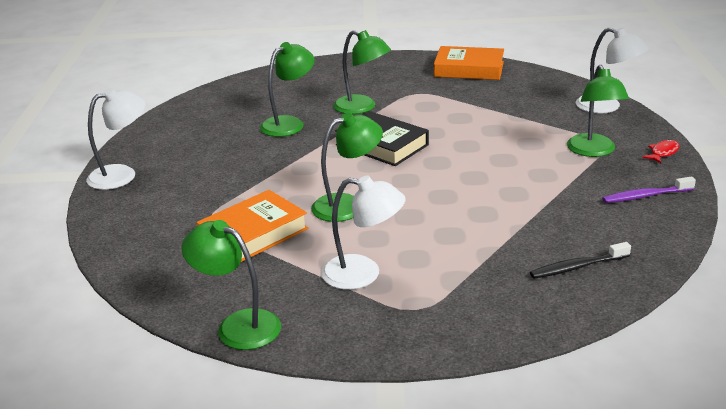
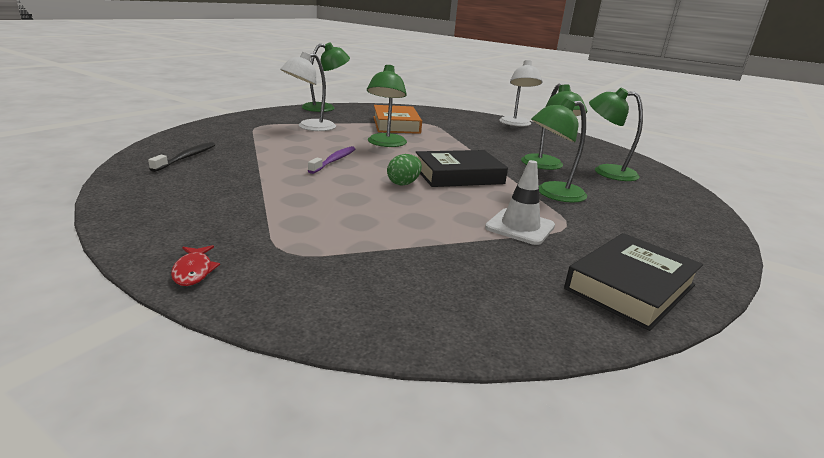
camera: 120 degrees right, 5 degrees down
orange book [434,46,504,80] -> black book [564,233,703,331]
green lamp [567,65,629,157] -> green lamp moved to [589,88,643,181]
white lamp [576,27,648,114] -> none
purple toothbrush [602,176,696,203] -> purple toothbrush moved to [308,146,355,174]
none -> green egg [387,154,422,186]
none -> white traffic cone [485,160,555,245]

